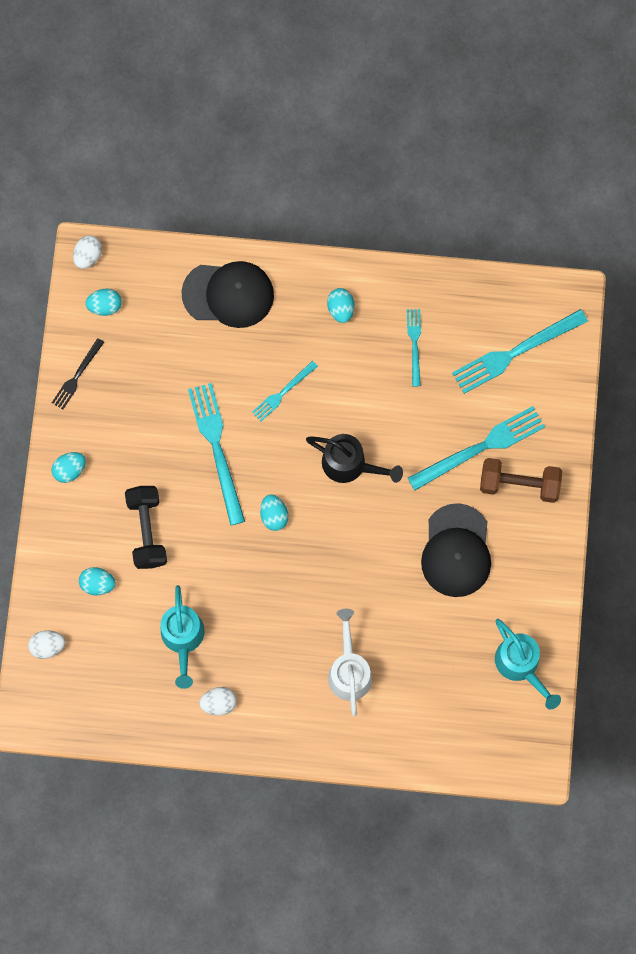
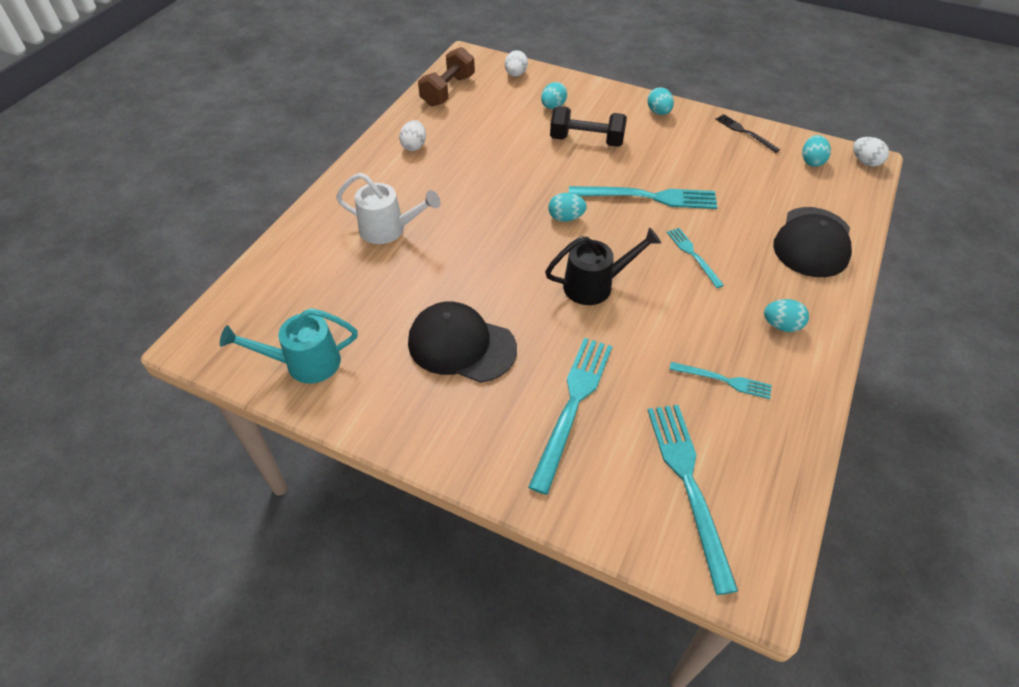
camera: 110 degrees right, 25 degrees down
turquoise watering can [161,585,205,689] -> none
black watering can [306,434,403,483] -> black watering can turned 150 degrees counterclockwise [545,227,661,305]
turquoise fork [408,406,545,491] -> turquoise fork turned 150 degrees counterclockwise [528,338,612,495]
brown dumbbell [480,458,562,503] -> brown dumbbell moved to [418,47,475,106]

